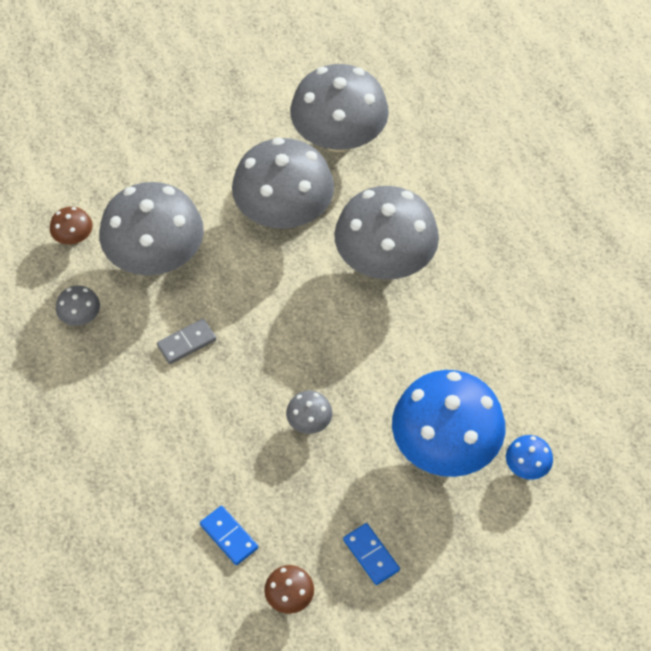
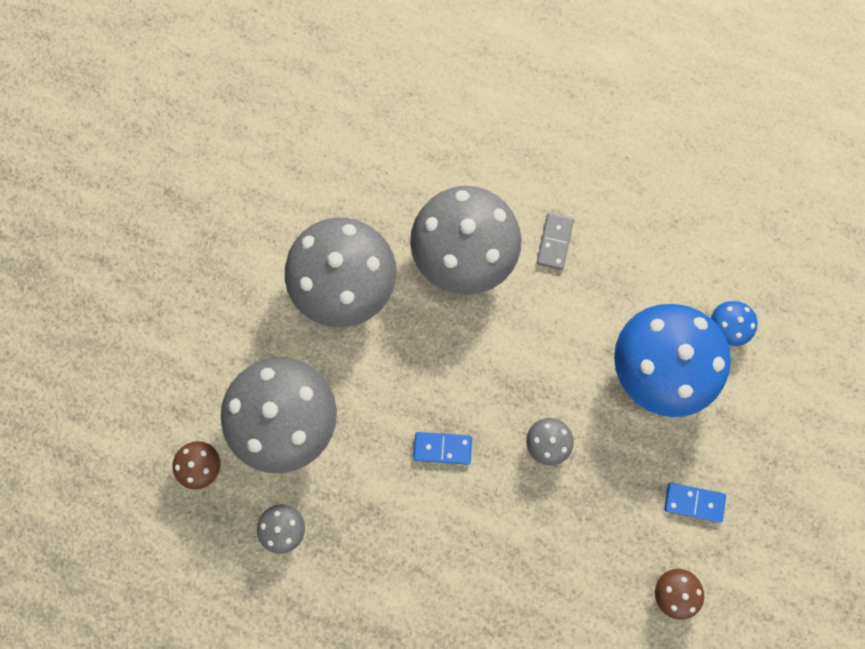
camera: 45 degrees left, 20 degrees up
grey domino [157,319,216,364] -> grey domino moved to [537,213,574,270]
blue domino [200,506,258,565] -> blue domino moved to [413,432,472,465]
grey mushroom [290,64,389,152] -> none

